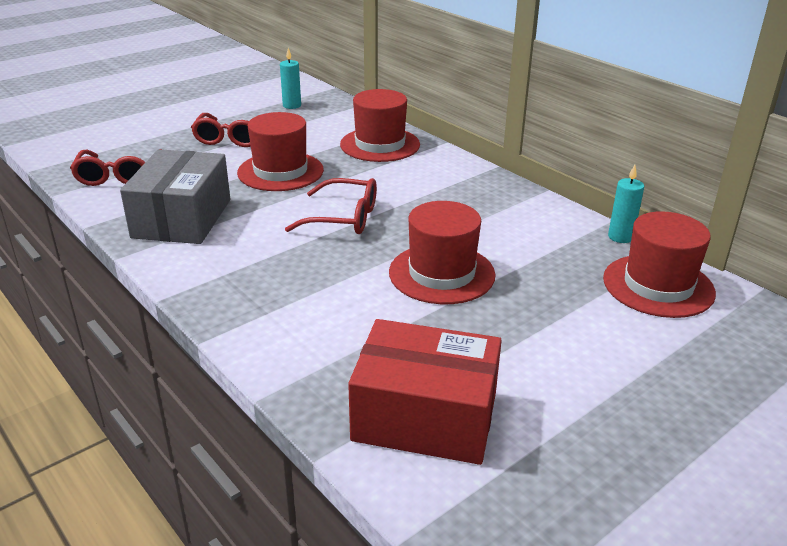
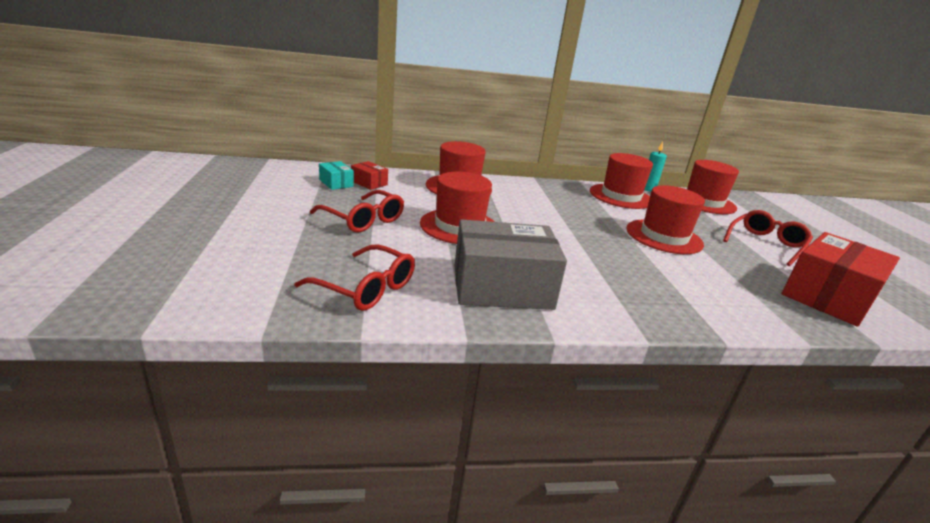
camera: 60 degrees left, 5 degrees down
grey box [120,149,230,244] -> grey box turned 45 degrees counterclockwise [454,219,567,310]
turquoise candle [280,48,301,109] -> turquoise box [319,161,354,190]
red glasses [285,178,377,234] -> red glasses moved to [723,210,813,266]
none -> red box [351,161,388,190]
none -> red hat [590,153,653,209]

